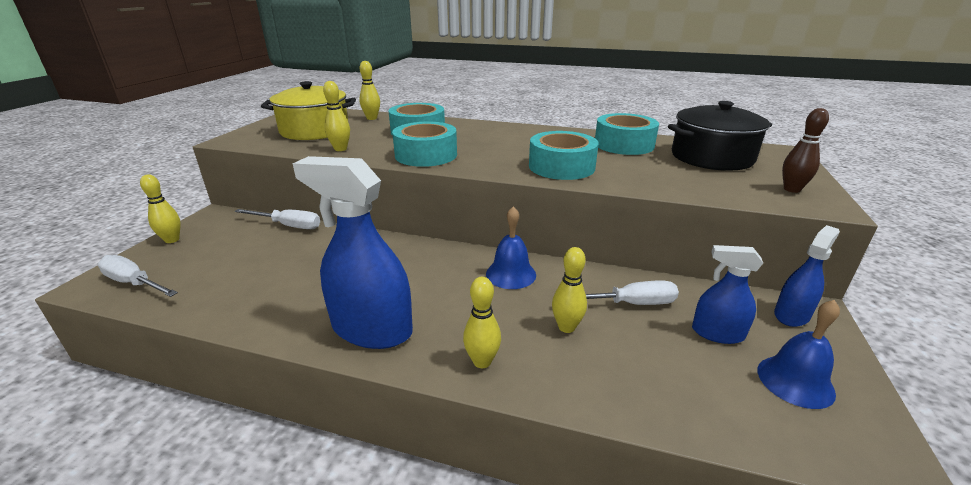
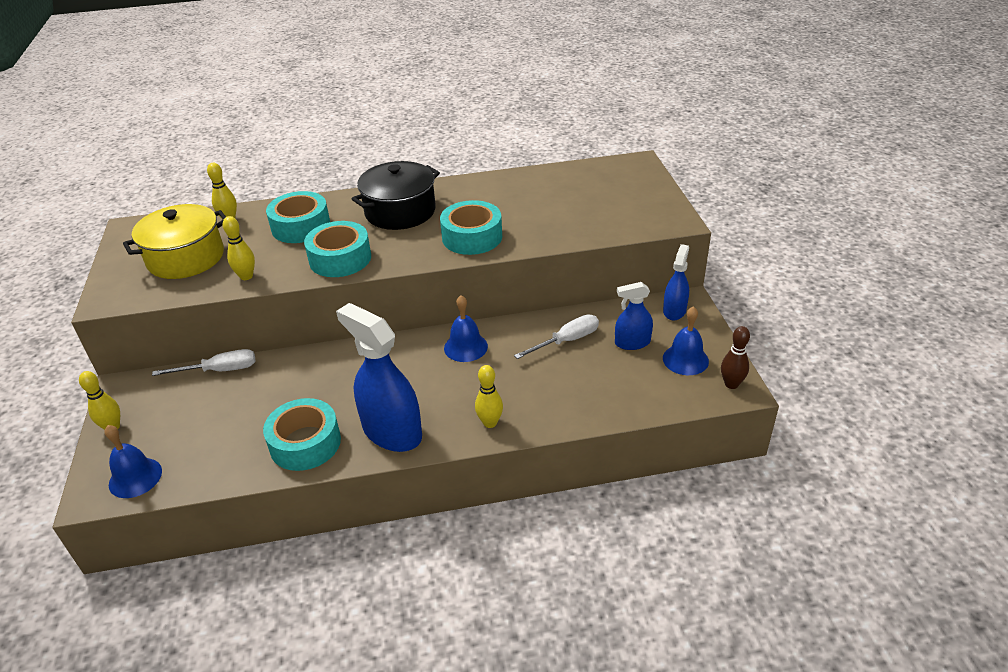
camera: 25 degrees left, 10 degrees up
white screwdriver [98,255,178,297] -> blue bell [105,425,162,498]
blue spray bottle [292,156,413,349] -> blue spray bottle turned 45 degrees clockwise [336,303,422,452]
yellow bowling pin [552,247,587,333] -> none
turquoise tape [595,113,659,155] -> turquoise tape moved to [263,398,341,471]
black pot [668,101,772,171] -> black pot moved to [352,161,440,230]
brown bowling pin [782,108,829,193] -> brown bowling pin moved to [721,326,750,389]

